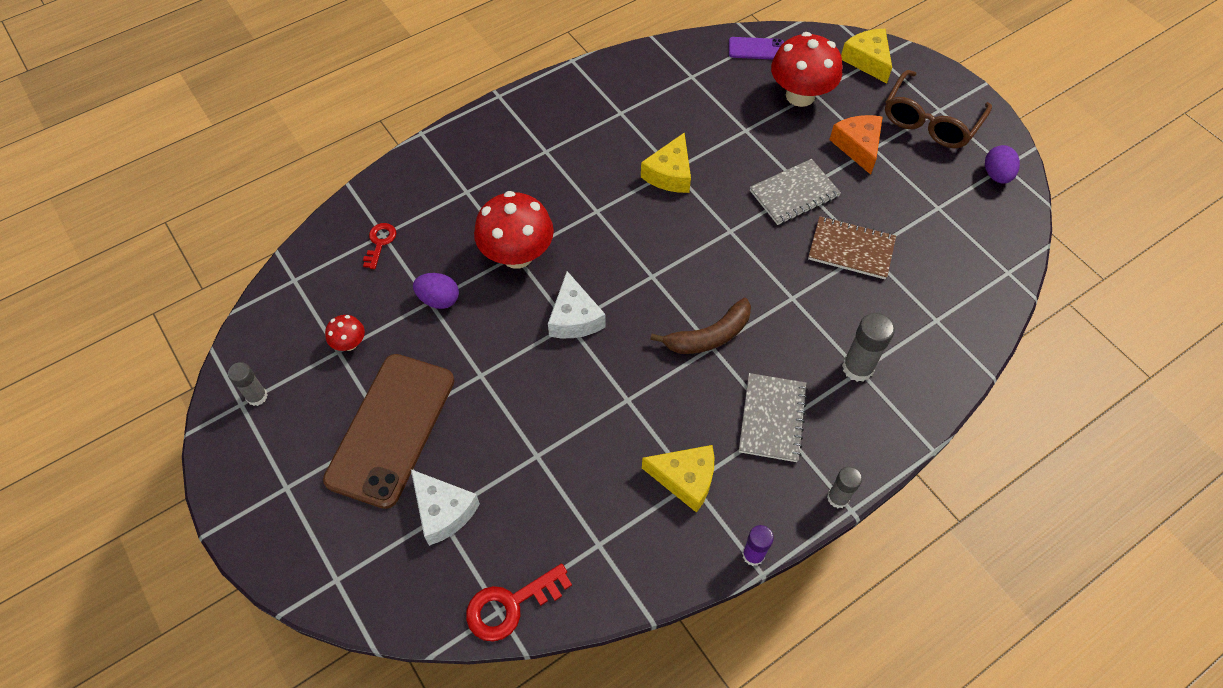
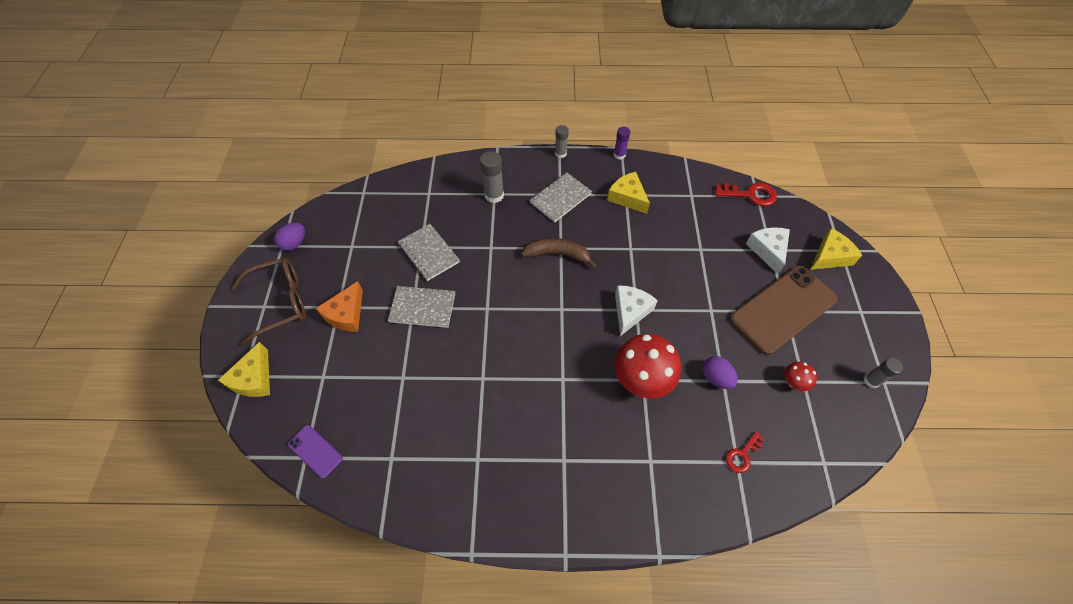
camera: 145 degrees left, 0 degrees up
yellow cheese [641,133,691,193] -> yellow cheese moved to [810,228,862,270]
red mushroom [771,32,842,107] -> none
brown notebook [808,216,896,279] -> grey notebook [398,224,460,281]

